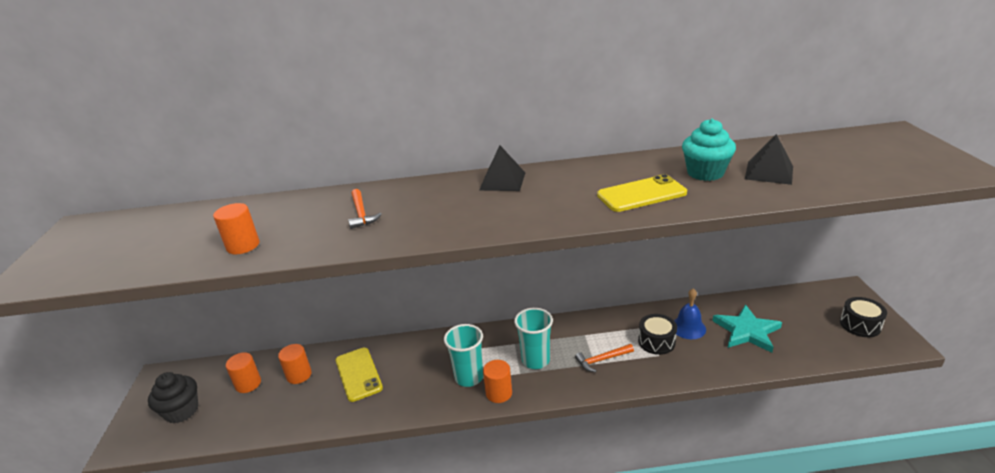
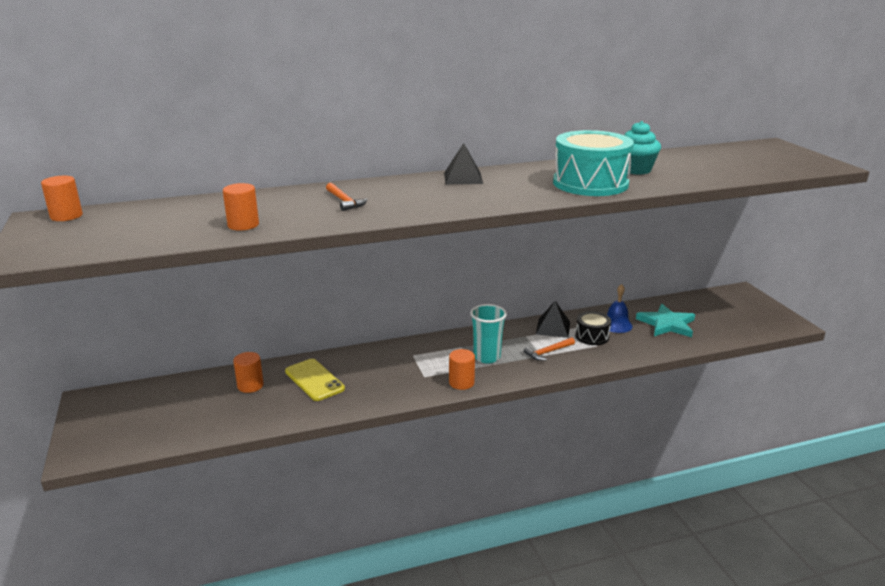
camera: 15 degrees left, 5 degrees down
black cupcake [148,372,198,424] -> none
orange cylinder [226,352,261,393] -> orange cylinder moved to [41,176,83,221]
turquoise cup [444,324,483,387] -> none
yellow phone [597,174,687,212] -> turquoise drum [553,130,634,196]
black pyramid [745,134,793,185] -> black pyramid moved to [536,301,570,338]
black drum [840,297,887,337] -> none

